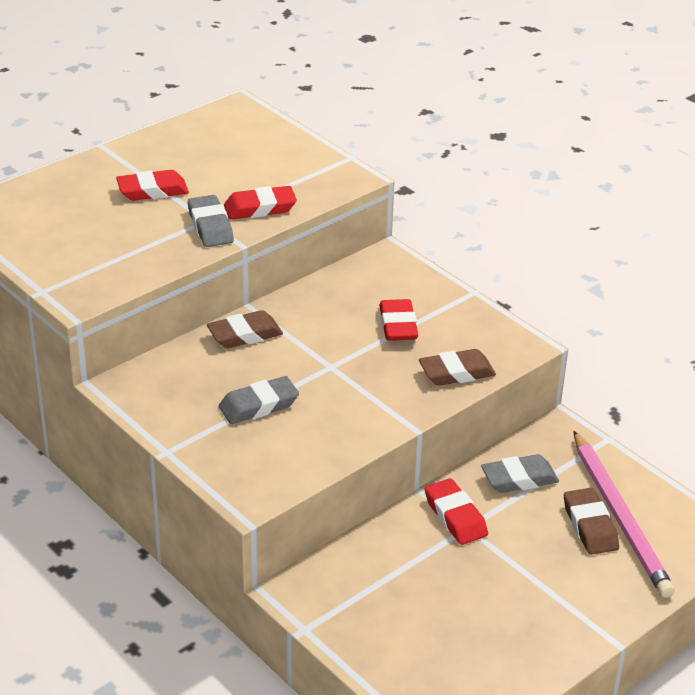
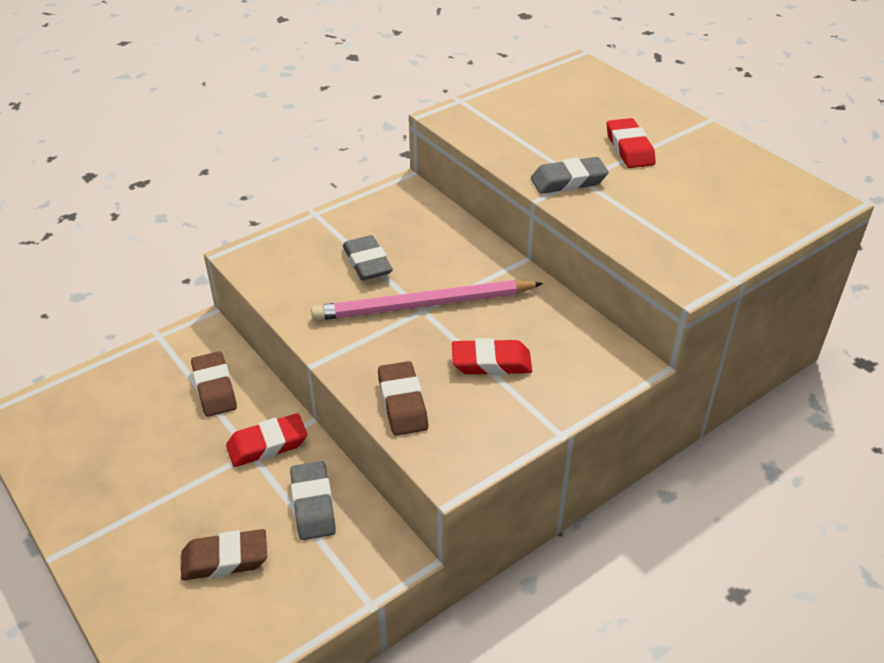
camera: 95 degrees right, 5 degrees up
brown eraser [207,310,283,348] -> brown eraser moved to [191,351,237,417]
red eraser [224,186,297,219] -> none
pink pencil [573,431,675,598] -> pink pencil moved to [311,280,543,321]

